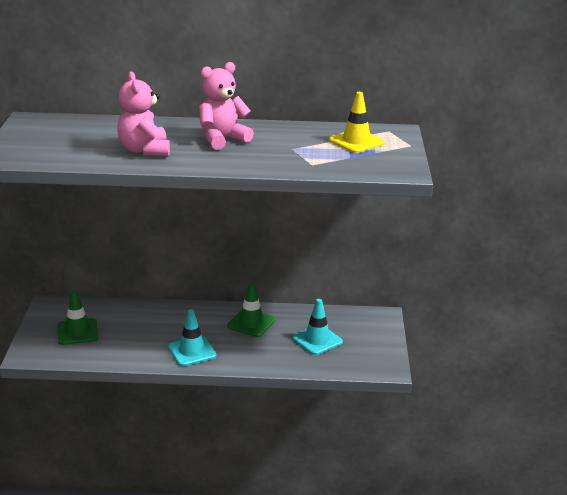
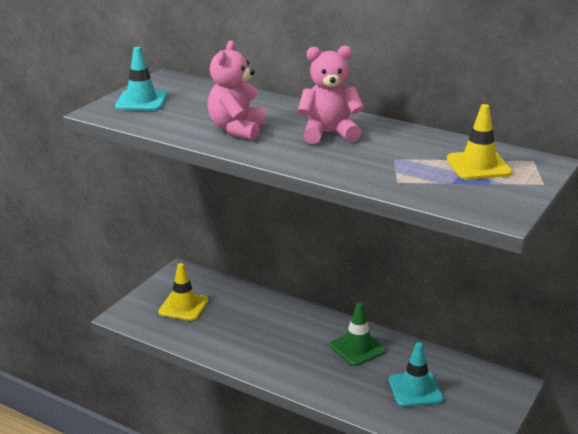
camera: 30 degrees right, 0 degrees up
green traffic cone [57,291,98,345] -> yellow traffic cone [158,263,208,321]
turquoise traffic cone [168,309,217,366] -> turquoise traffic cone moved to [115,47,167,111]

